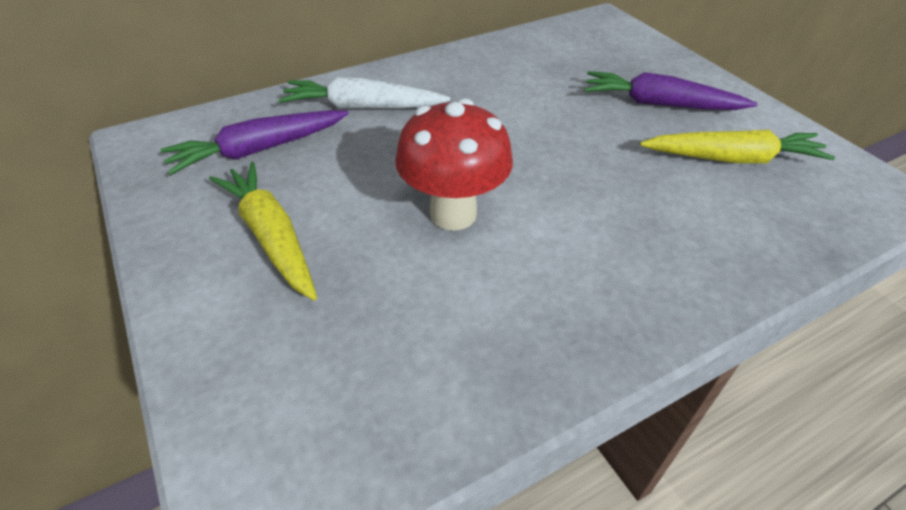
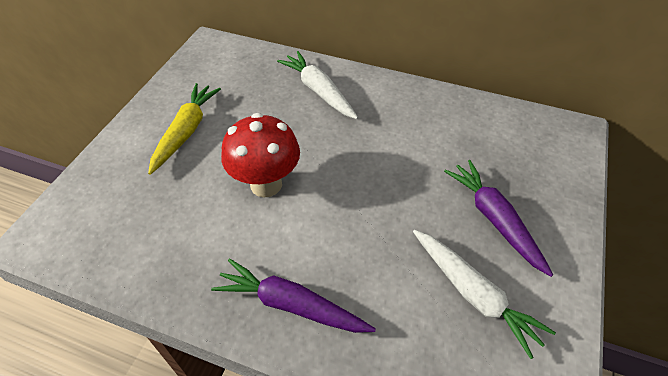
camera: 50 degrees right, 5 degrees up
purple carrot [161,110,349,175] -> purple carrot moved to [211,258,376,333]
yellow carrot [640,130,835,163] -> white carrot [413,230,556,359]

